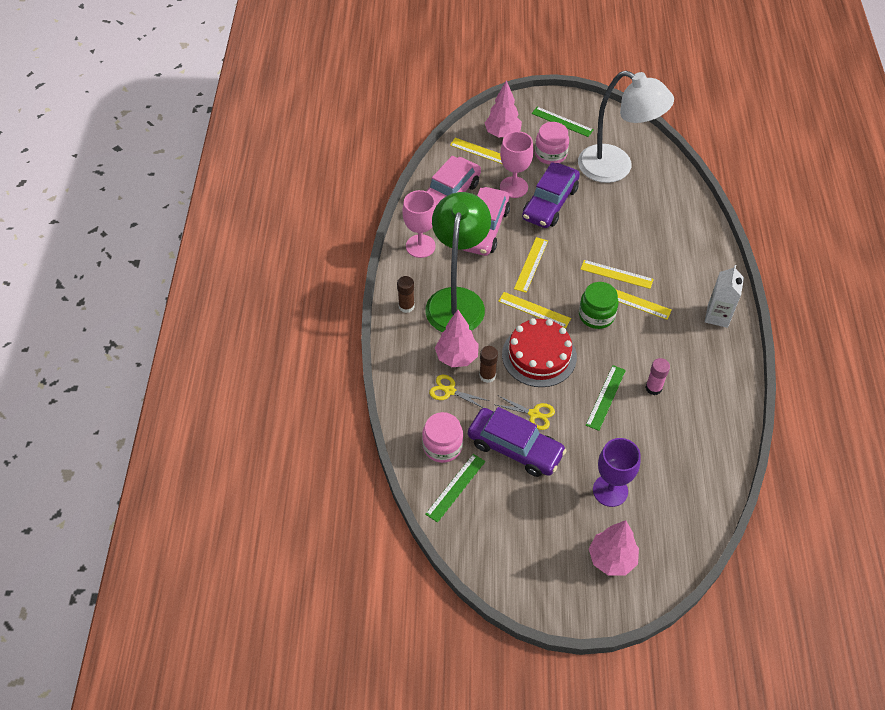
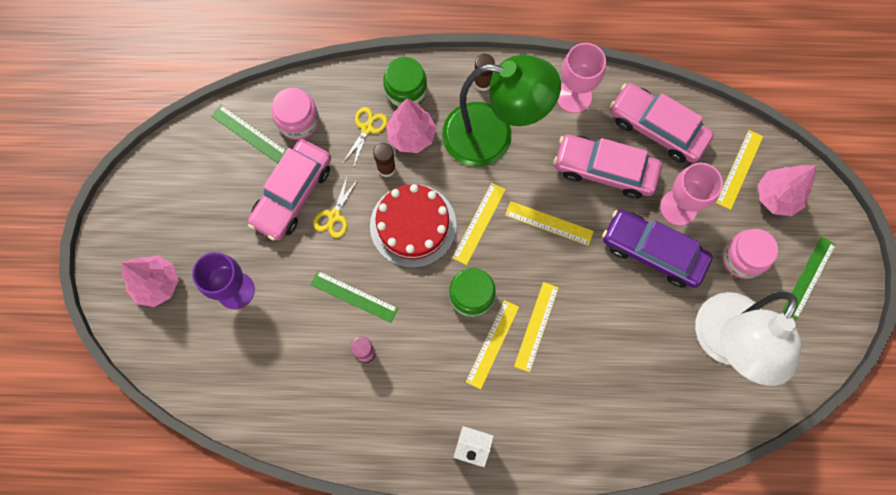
camera: 90 degrees right, 20 degrees up
purple car [468,407,567,477] -> pink car [248,139,331,241]
none -> green jar [383,57,427,108]

